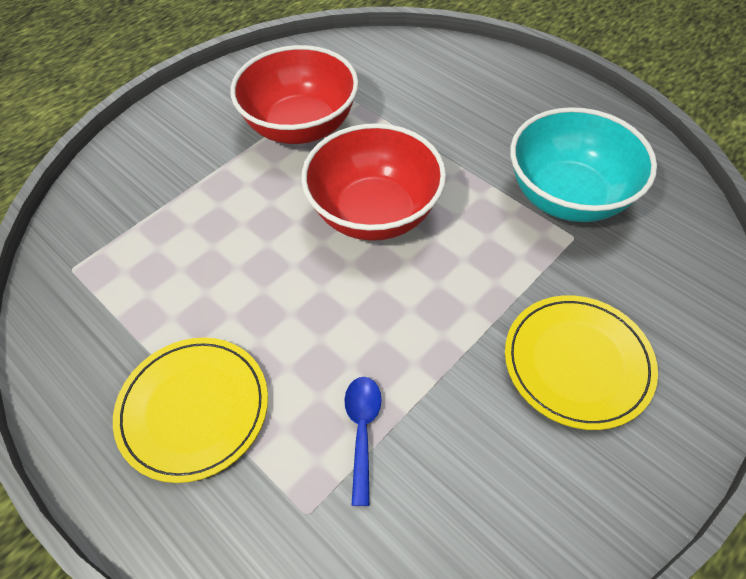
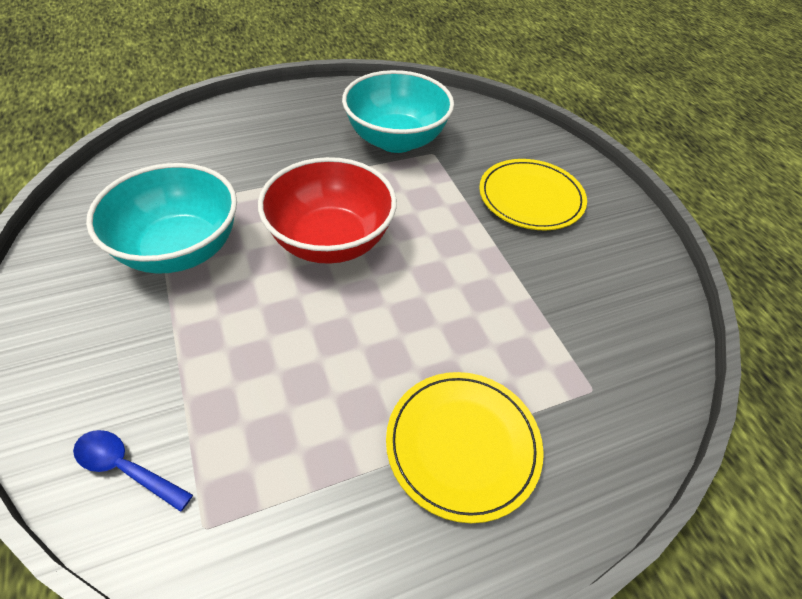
camera: 70 degrees left, 5 degrees down
red bowl [230,45,358,144] -> turquoise bowl [86,163,237,274]
blue spoon [344,377,382,506] -> blue spoon moved to [73,430,193,512]

